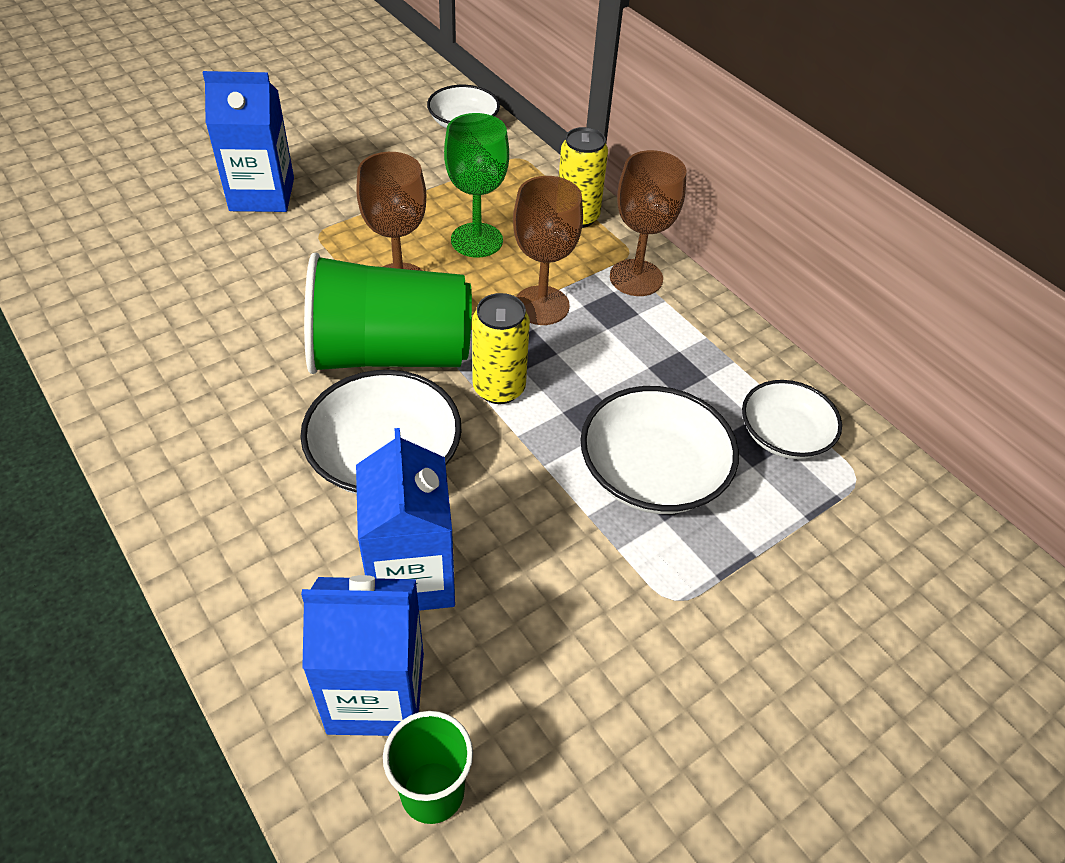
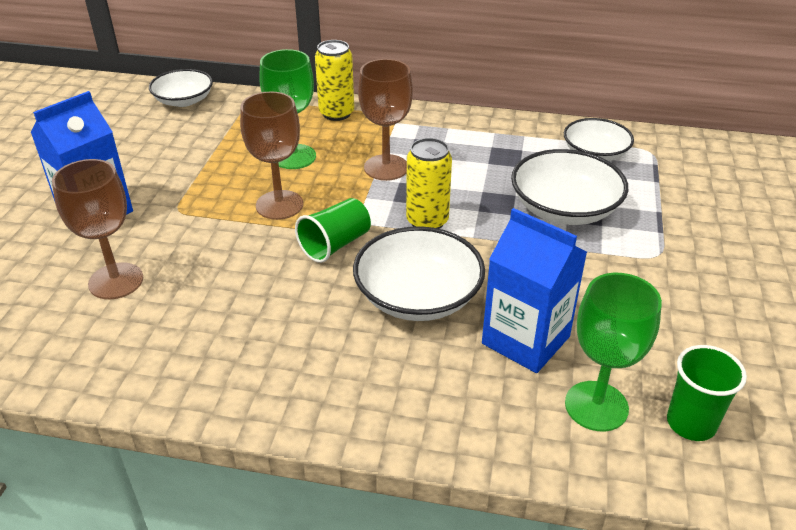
camera: 40 degrees left, 10 degrees down
blue carton [301,575,424,736] -> green goblet [565,273,662,432]
green cup [304,253,472,374] -> green cup [295,198,371,263], size x0.51
brown goblet [610,150,687,296] -> brown goblet moved to [52,159,143,299]

